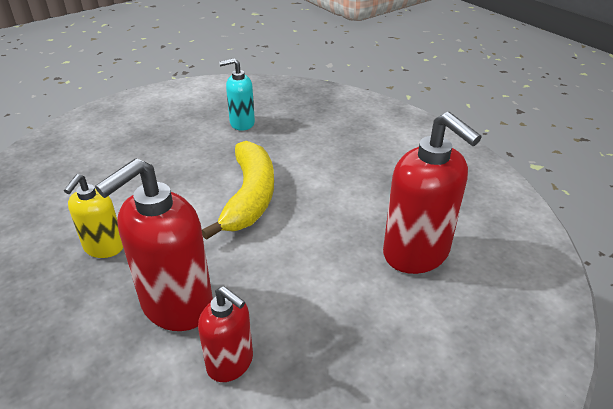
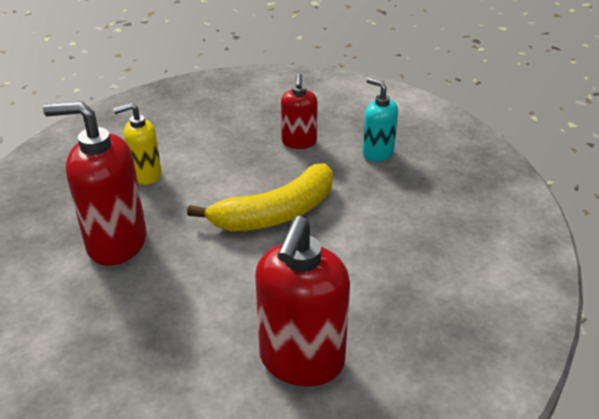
camera: 55 degrees right, 0 degrees up
red soap dispenser [198,286,253,382] -> red soap dispenser moved to [281,74,318,149]

